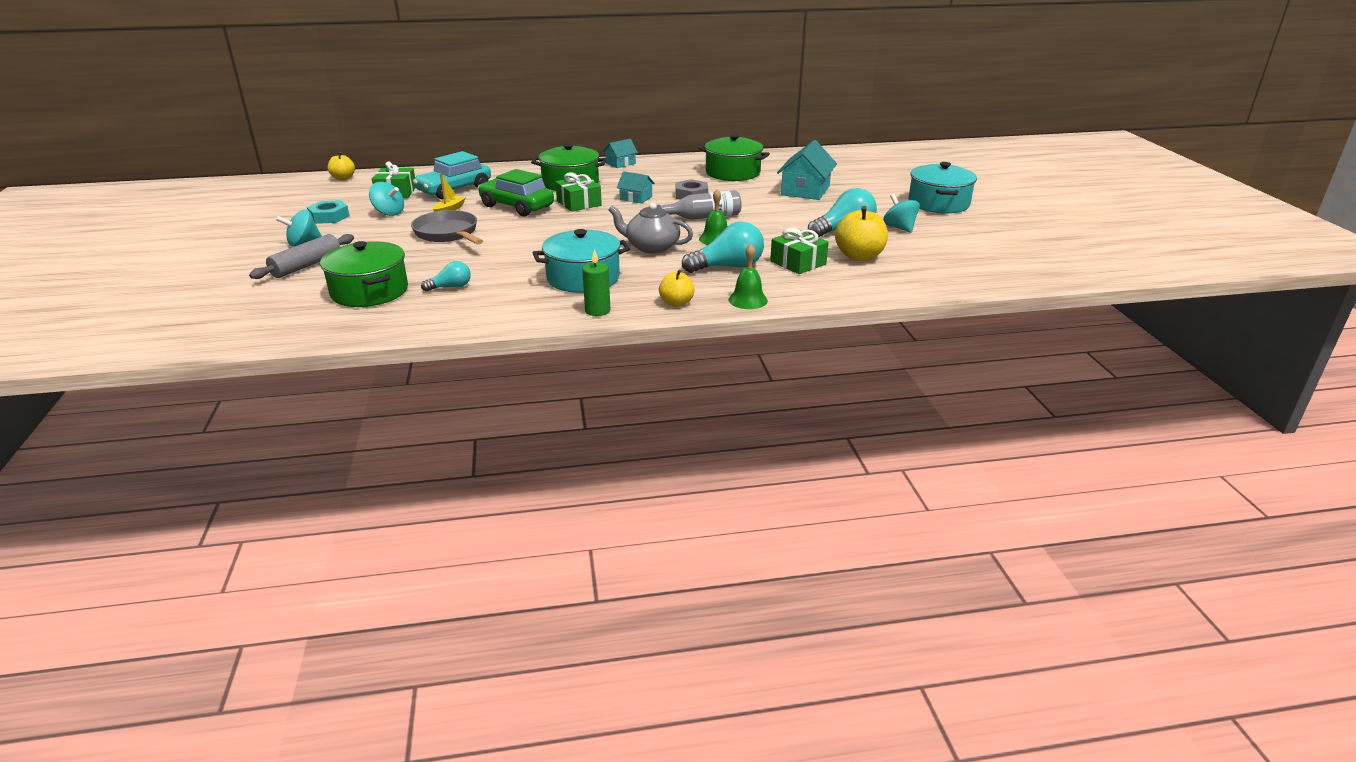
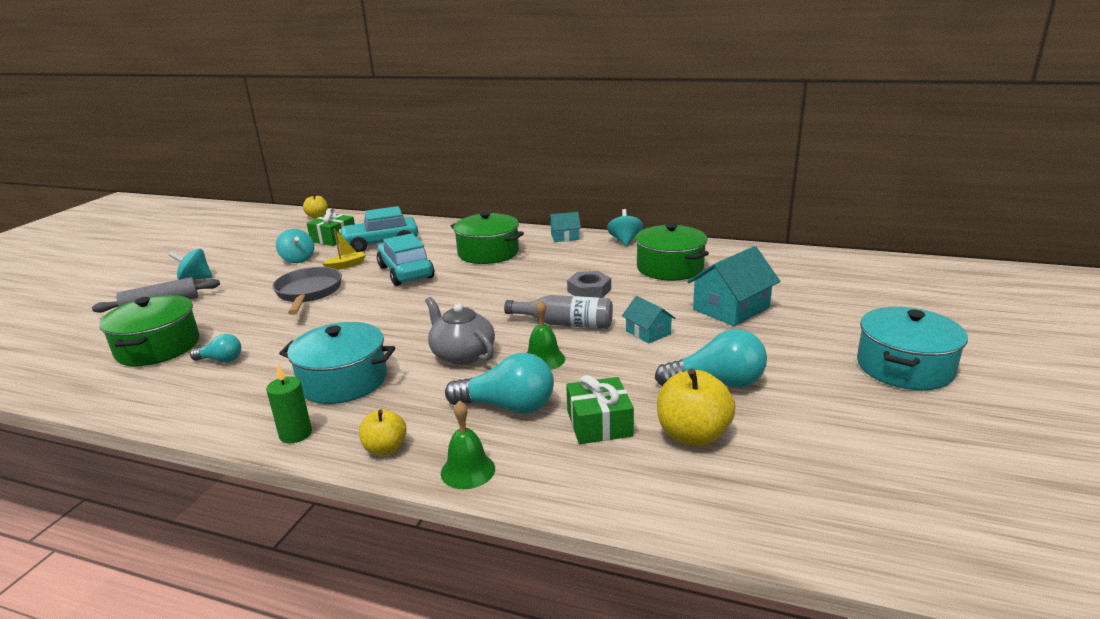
camera: 30 degrees right, 5 degrees down
turquoise nut [307,200,350,224] -> none
green car [478,169,554,216] -> turquoise car [377,233,434,286]
green gift [555,172,602,212] -> none
turquoise house [617,171,655,204] -> turquoise house moved to [622,296,676,344]
turquoise spinning top [883,194,920,233] -> turquoise spinning top moved to [607,209,643,246]

